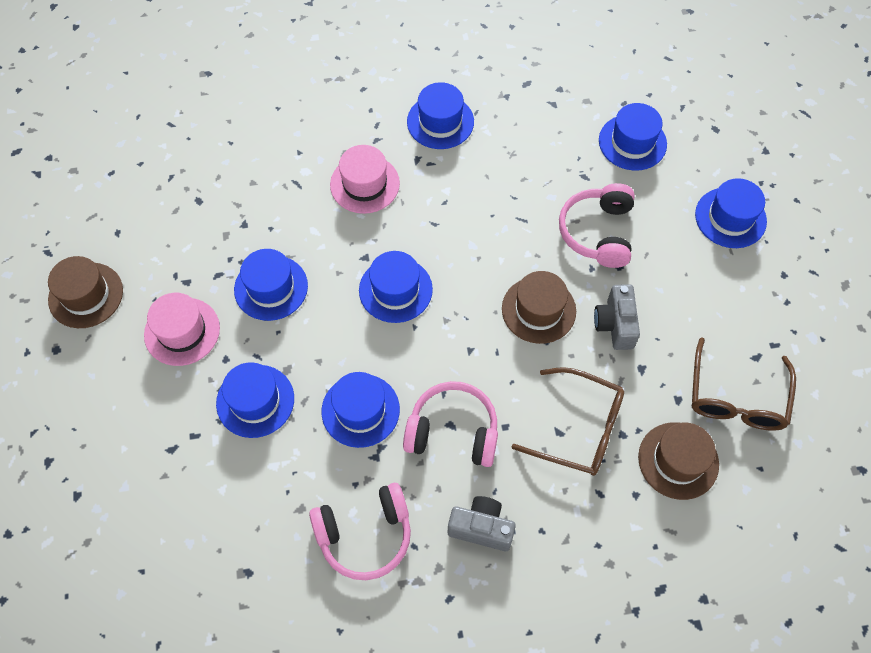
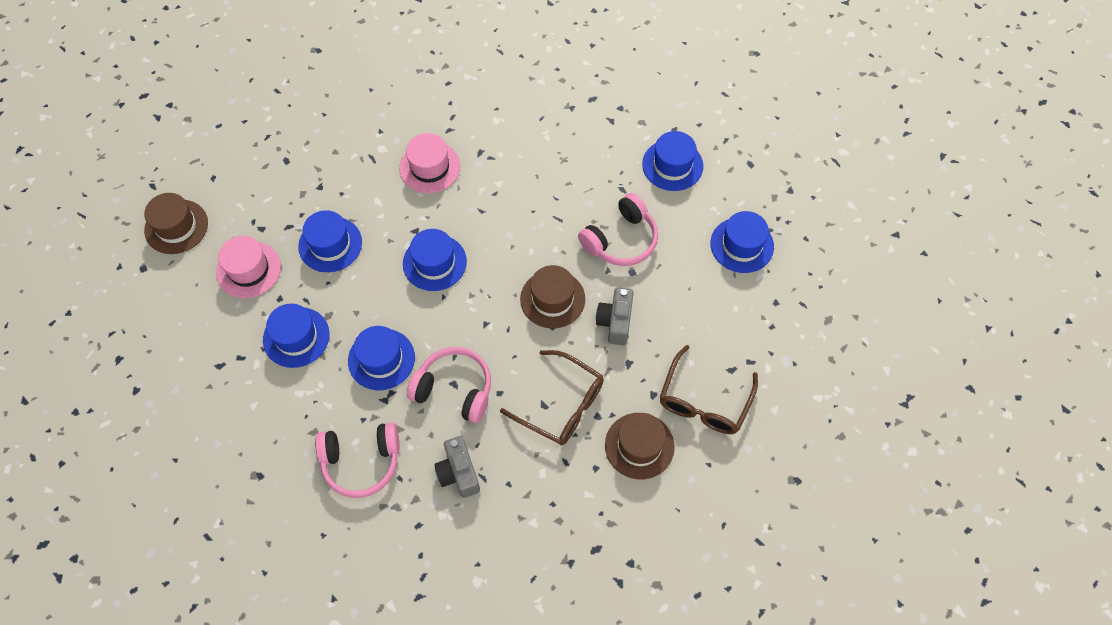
camera: 10 degrees right, 0 degrees up
blue hat [407,82,474,149] -> none
grey camera [448,496,516,551] -> grey camera turned 135 degrees counterclockwise [434,436,480,498]
pink headphones [559,183,635,268] -> pink headphones turned 150 degrees counterclockwise [578,193,658,266]

